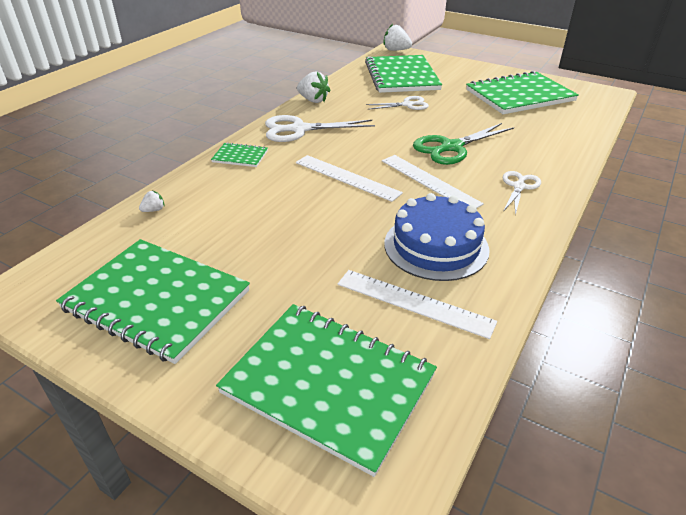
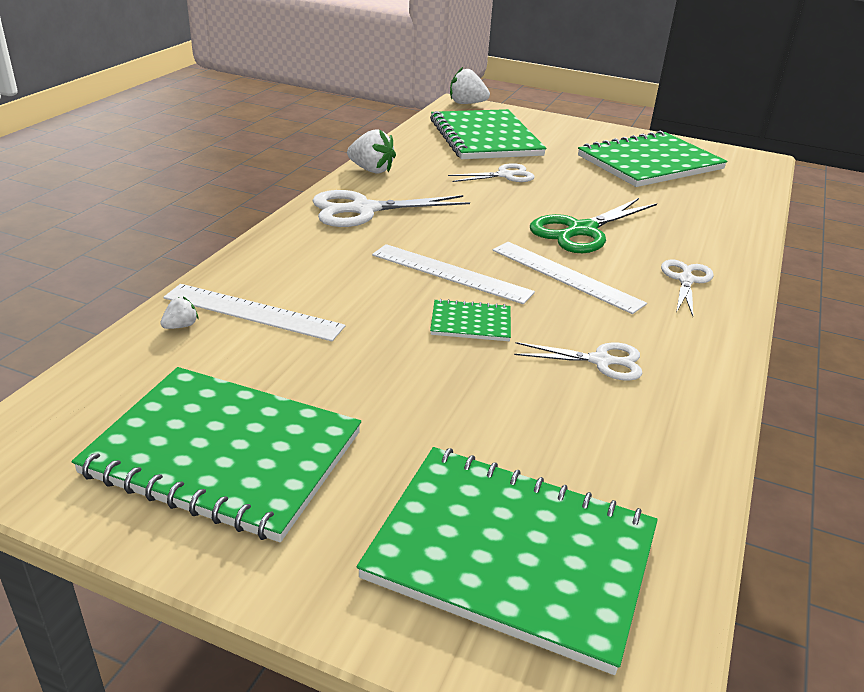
camera: 10 degrees left, 5 degrees down
green notebook [211,142,268,167] -> green notebook moved to [430,299,511,341]
white ruler [337,270,497,339] -> white ruler moved to [163,284,345,341]
blue cake [385,193,490,281] -> white scissors [514,342,643,381]

